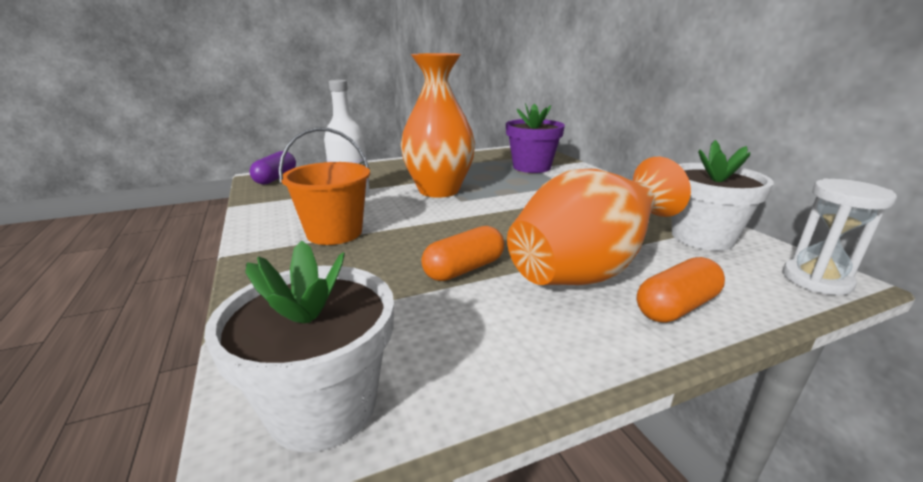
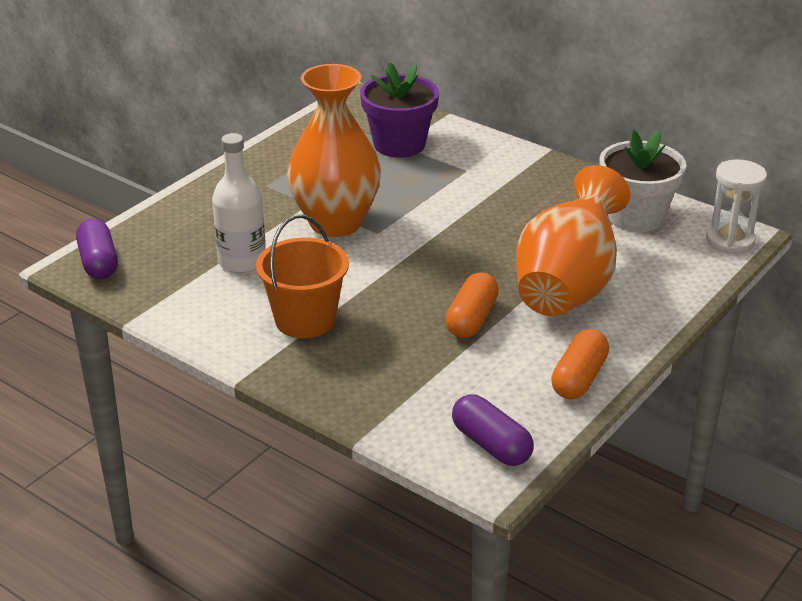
camera: 30 degrees left, 10 degrees up
white flower pot [204,241,394,452] -> purple capsule [452,394,534,466]
orange capsule [637,257,725,323] -> orange capsule moved to [551,329,609,399]

